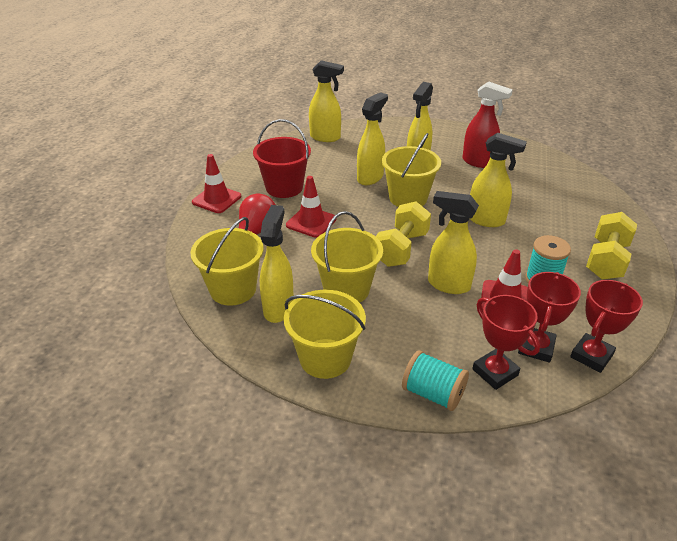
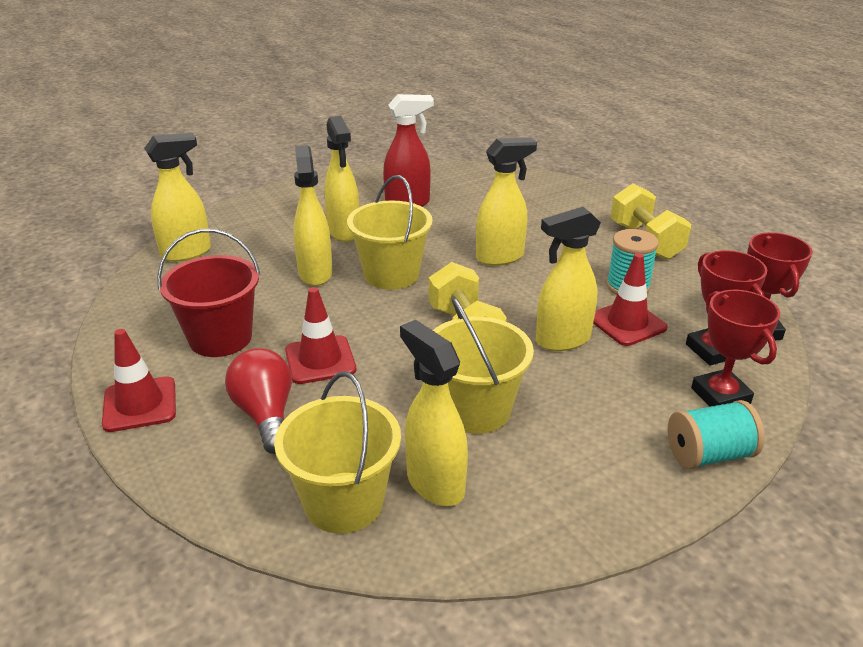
camera: 45 degrees left, 5 degrees down
yellow bucket [284,290,366,379] -> none
red trophy [472,295,540,390] -> red trophy turned 60 degrees clockwise [691,290,780,407]

